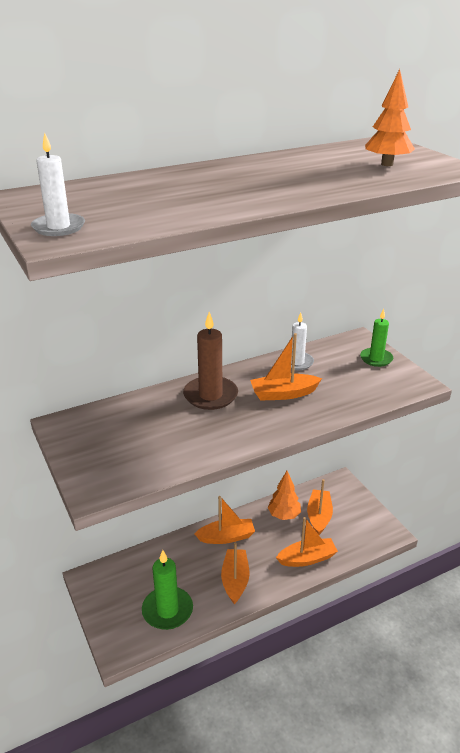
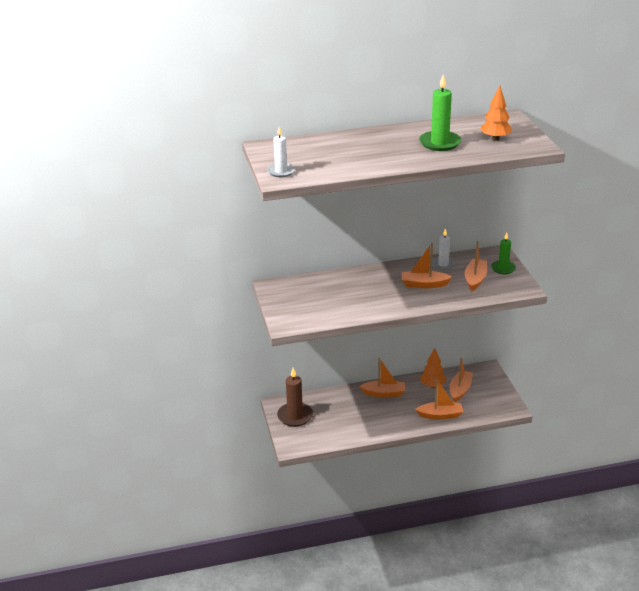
camera: 15 degrees right, 0 degrees up
green candle [142,550,193,630] -> green candle moved to [419,74,461,151]
brown candle [183,312,238,410] -> brown candle moved to [277,368,313,427]
orange boat [221,543,250,604] -> orange boat moved to [464,241,487,291]

